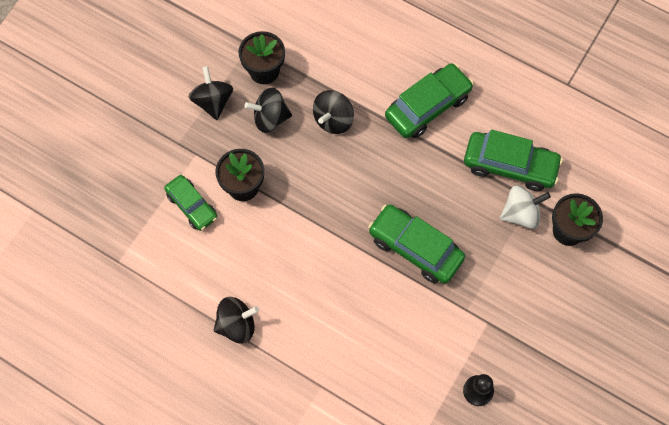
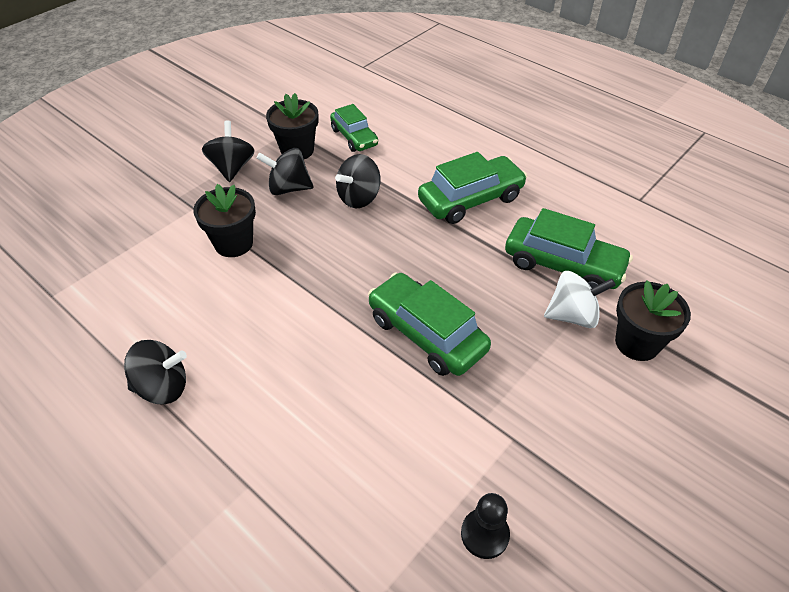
camera: 10 degrees right, 20 degrees down
green car [164,175,217,231] -> green car moved to [330,104,378,152]

